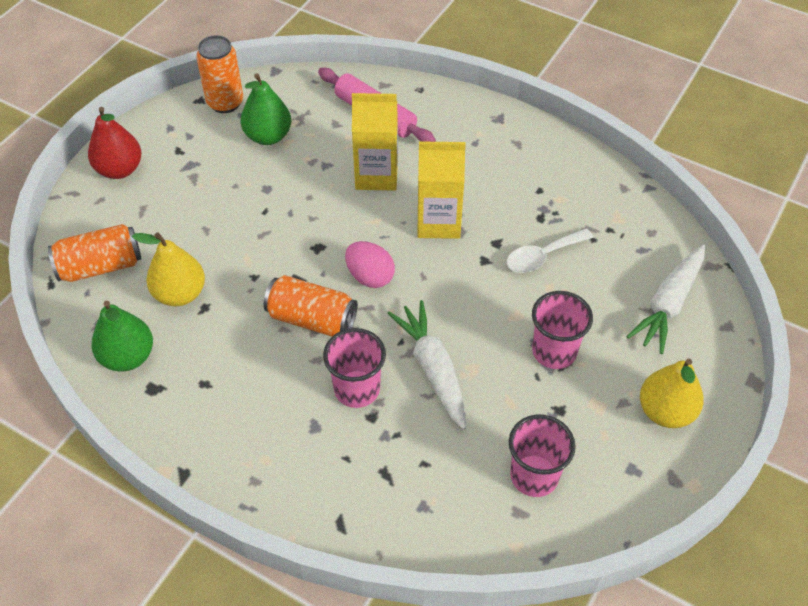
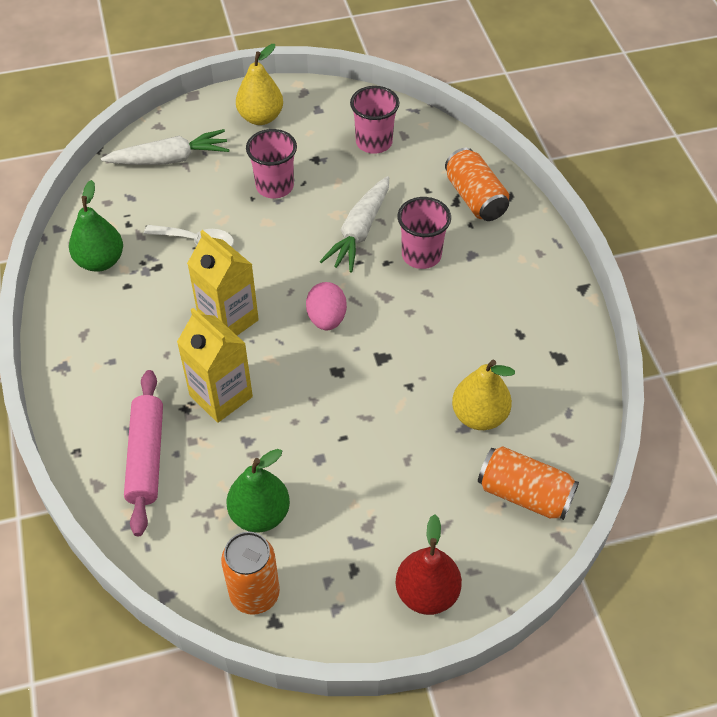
camera: 135 degrees left, 0 degrees up
green pear [92,301,153,372] -> green pear moved to [69,180,123,272]
orange can [264,275,358,337] -> orange can moved to [445,148,509,221]

